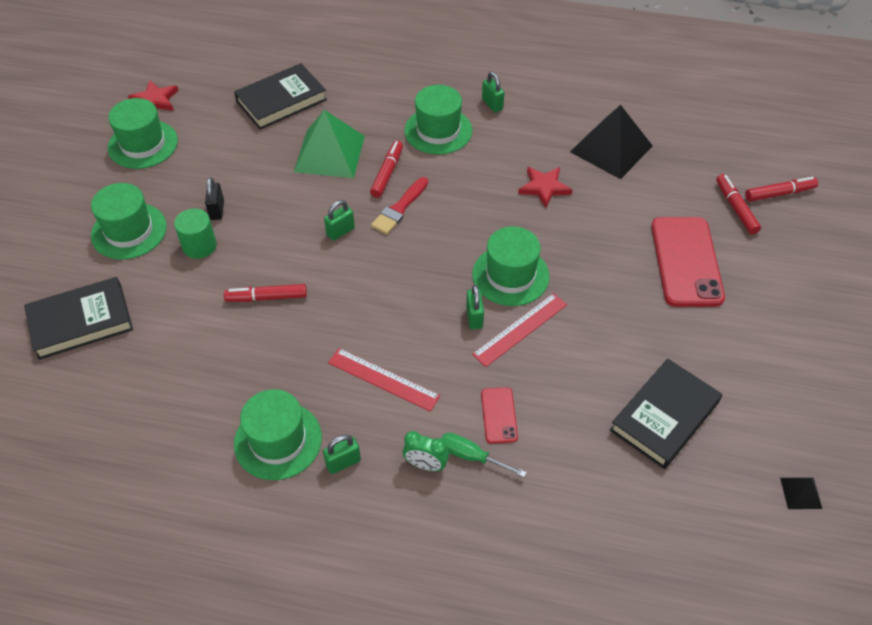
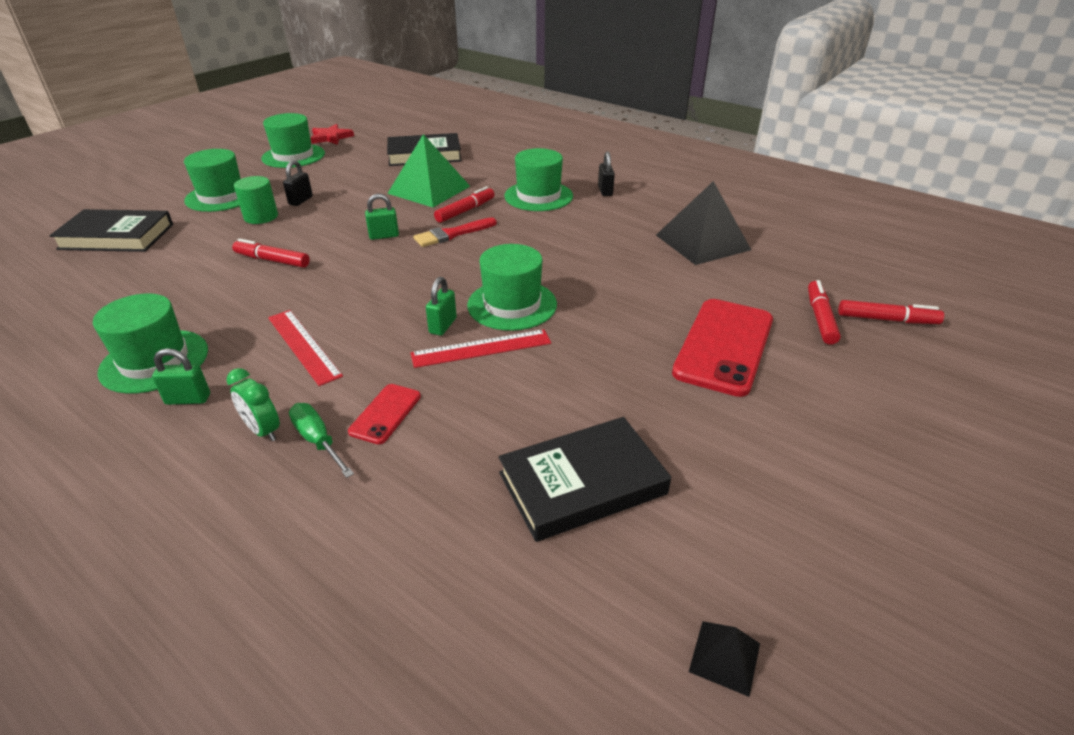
camera: 25 degrees right, 15 degrees down
green padlock [482,72,504,112] -> black padlock [598,152,615,196]
red star [518,167,572,208] -> none

